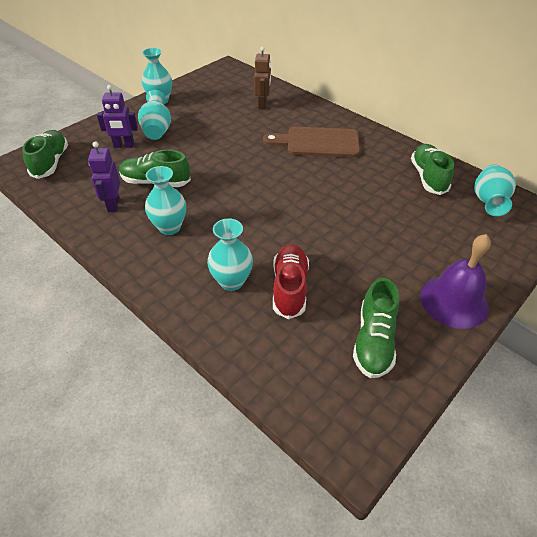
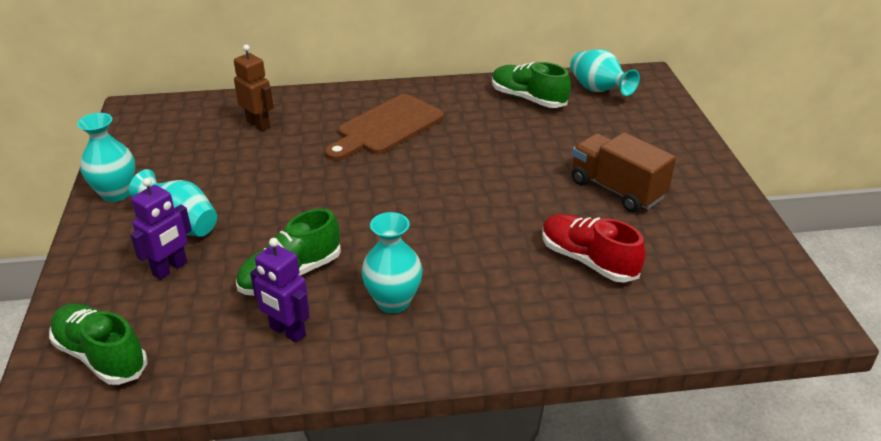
camera: 50 degrees left, 10 degrees down
turquoise vase [207,218,253,291] -> none
green shoe [353,278,399,378] -> none
purple bell [421,234,491,329] -> none
none -> brown truck [572,132,676,213]

